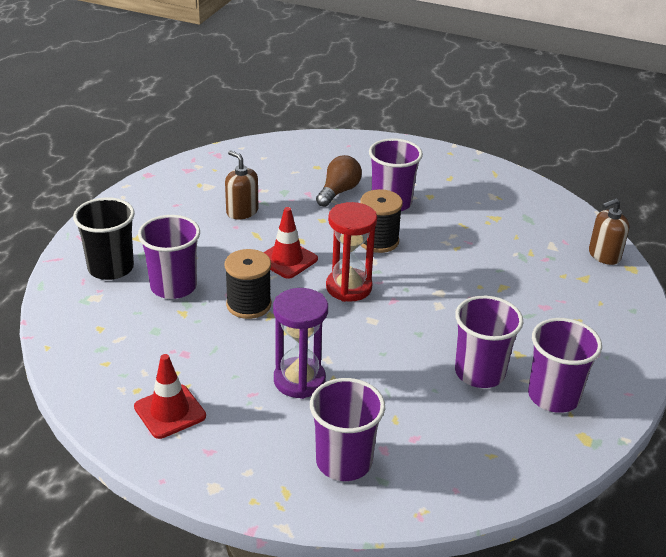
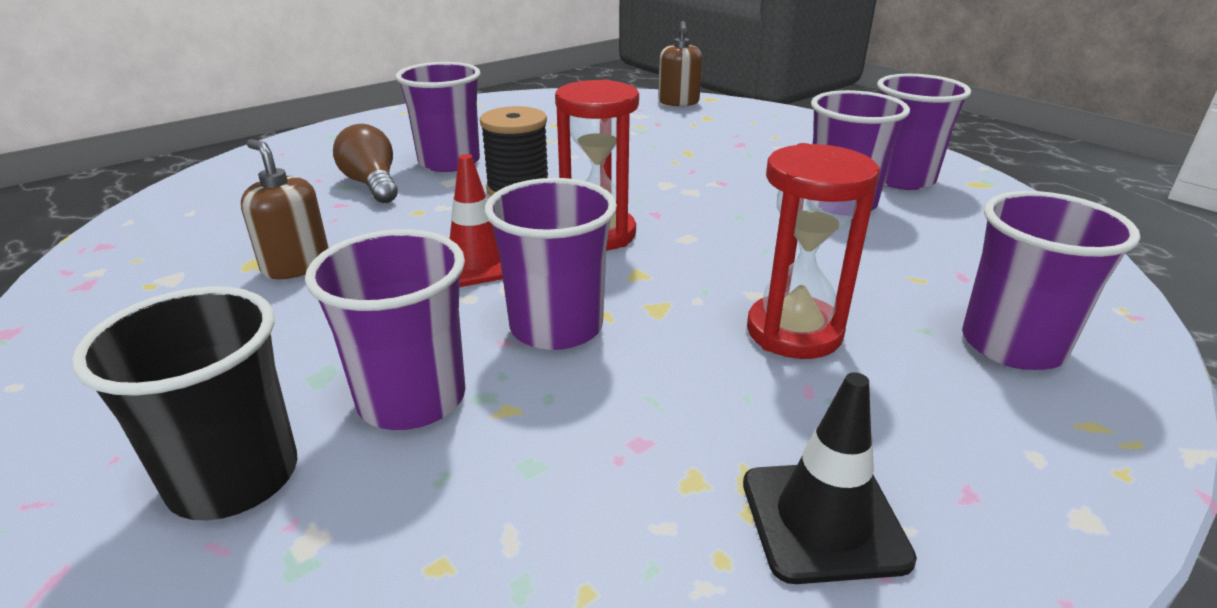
camera: 60 degrees left, 5 degrees down
red traffic cone [134,354,206,439] -> black traffic cone [743,372,917,584]
black spool [224,249,271,319] -> purple cup [485,178,617,350]
brown soap dispenser [225,150,258,219] -> brown soap dispenser turned 60 degrees clockwise [241,139,329,279]
purple hourglass [273,288,328,399] -> red hourglass [747,143,880,359]

